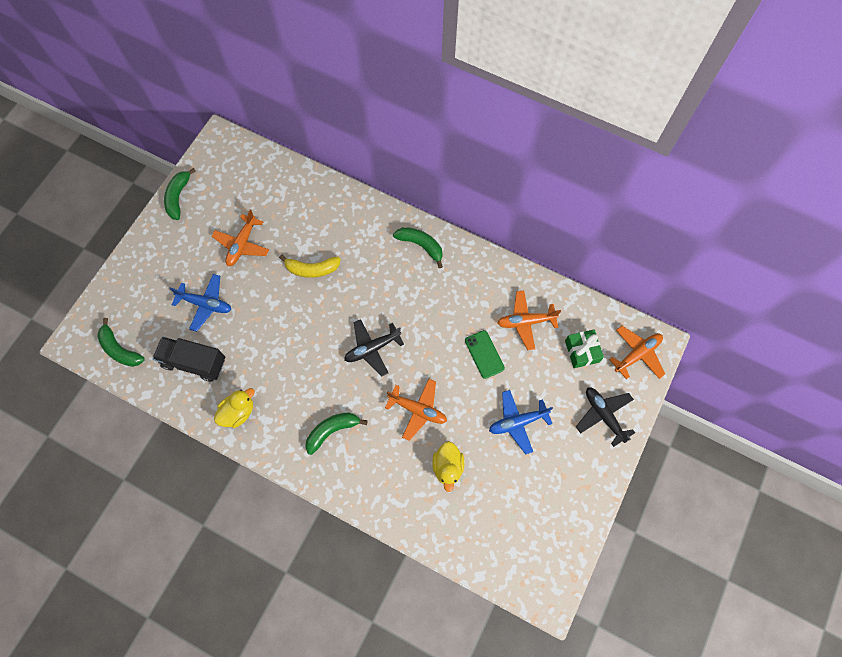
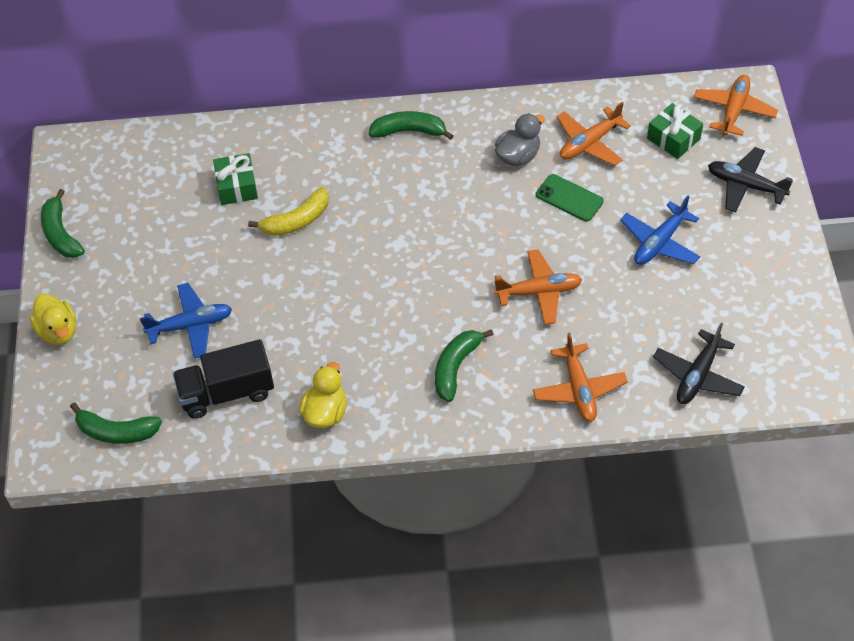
camera: 30 degrees left, 15 degrees down
orange plane [212,209,269,266] -> orange plane moved to [533,333,628,422]
black plane [344,319,404,377] -> black plane moved to [653,323,745,404]
yellow duck [432,441,464,492] -> yellow duck moved to [30,293,76,345]
none -> green gift [213,153,258,205]
none -> grey duck [495,113,545,166]

